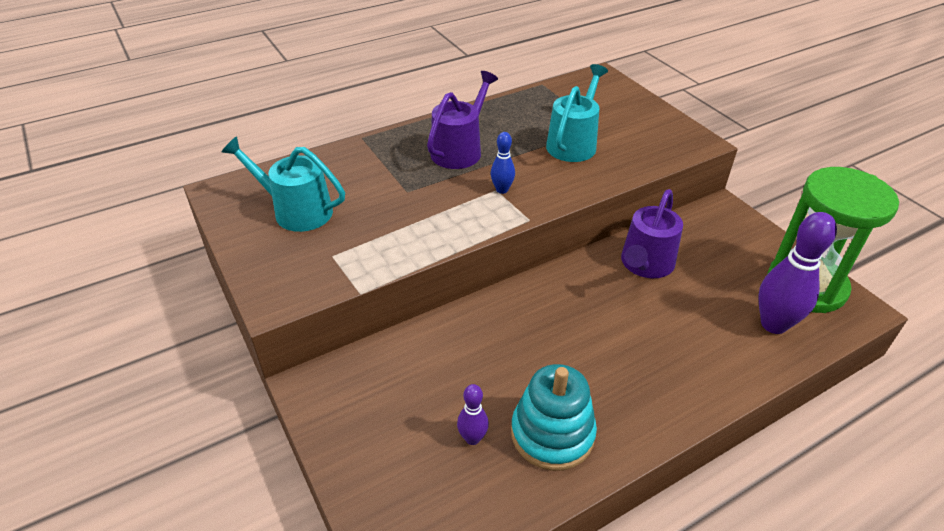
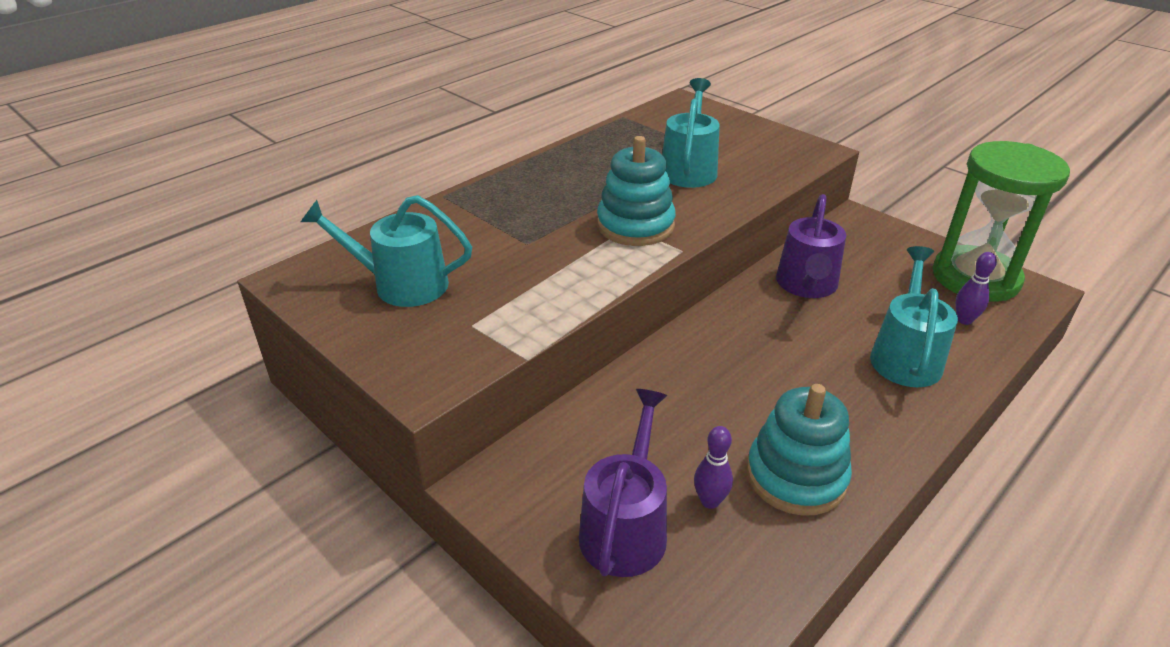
camera: 15 degrees left, 5 degrees down
purple watering can [427,71,498,169] -> purple watering can moved to [579,389,667,577]
blue bowling pin [491,132,515,194] -> turquoise stacking toy [597,136,676,246]
purple bowling pin [758,212,837,334] -> purple bowling pin [955,252,997,325], size x0.52
none -> turquoise watering can [870,246,958,387]

